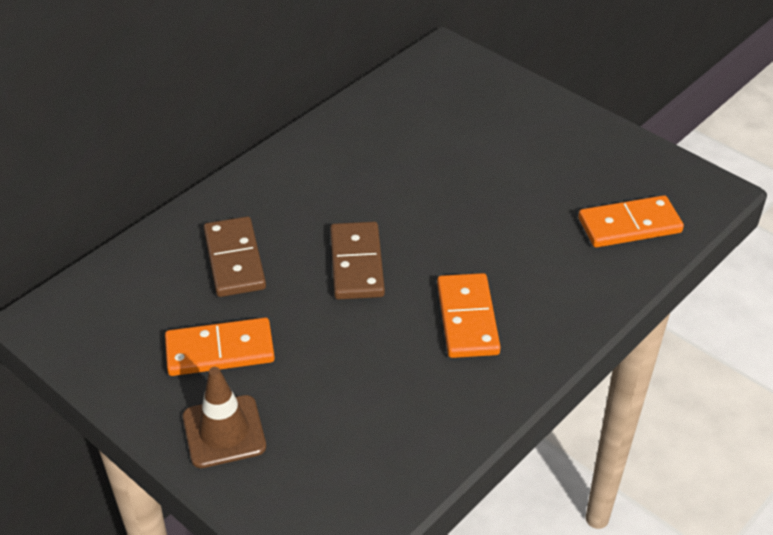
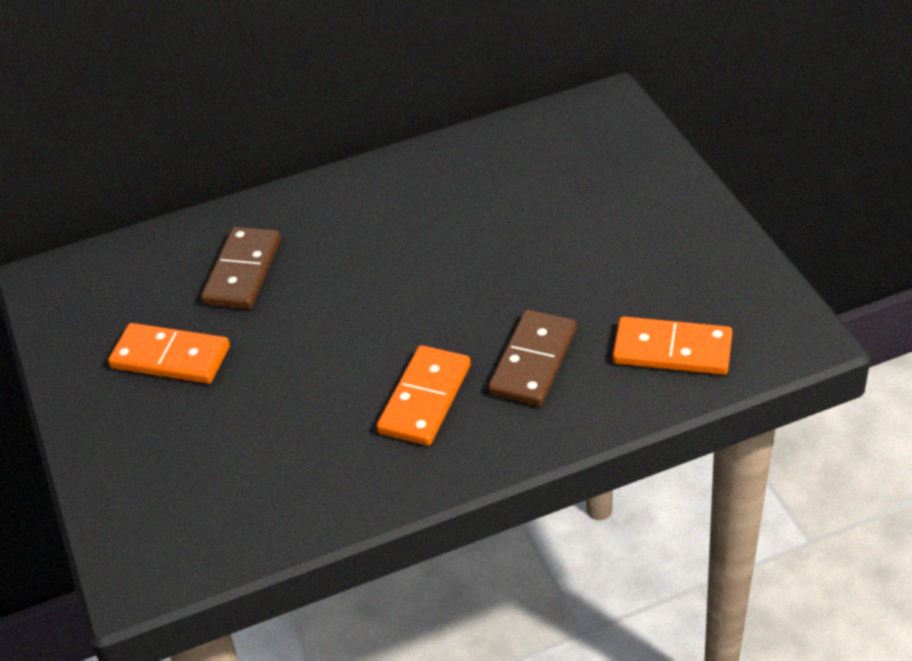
camera: 30 degrees right, 0 degrees up
brown traffic cone [183,367,266,468] -> none
brown domino [330,222,385,299] -> brown domino moved to [488,310,577,407]

